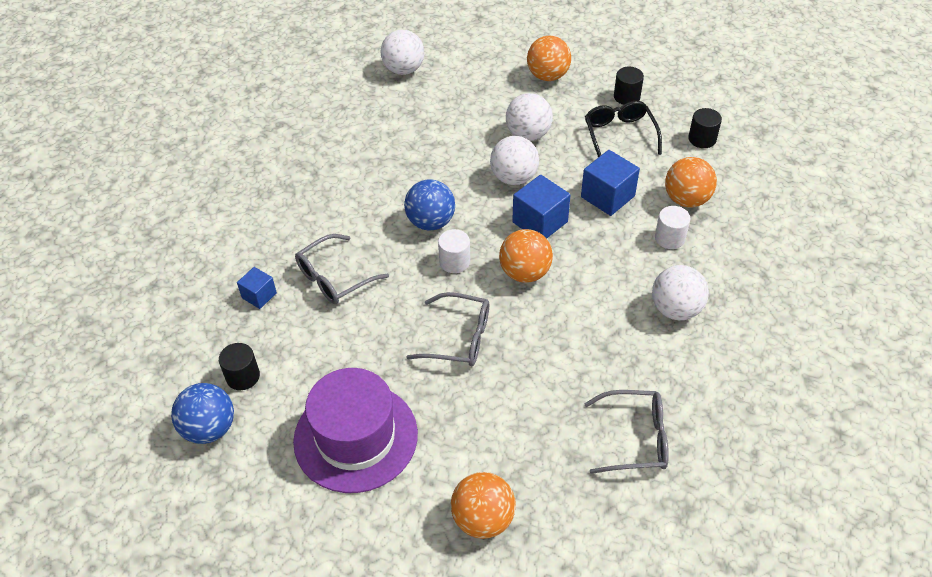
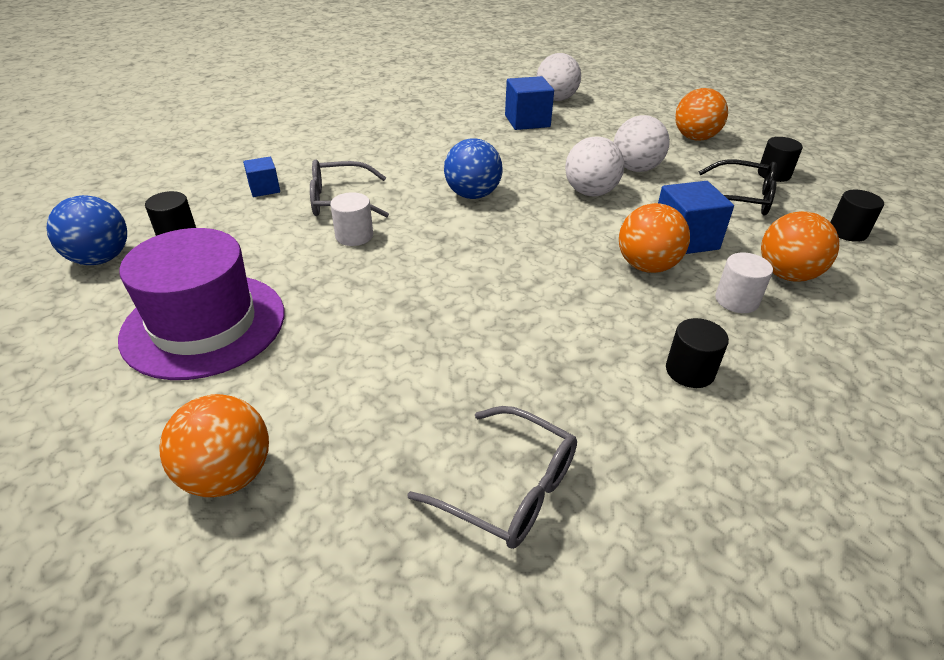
camera: 30 degrees right, 10 degrees down
grey glasses [406,292,489,366] -> none
white cylinder [438,229,470,273] -> white cylinder moved to [330,192,373,246]
orange ball [499,229,553,283] -> orange ball moved to [619,203,690,273]
blue cube [512,175,571,239] -> blue cube moved to [505,76,554,130]
black glasses [585,101,662,157] -> black glasses turned 90 degrees clockwise [699,159,777,215]
white ball [652,265,709,320] -> black cylinder [666,318,729,388]

